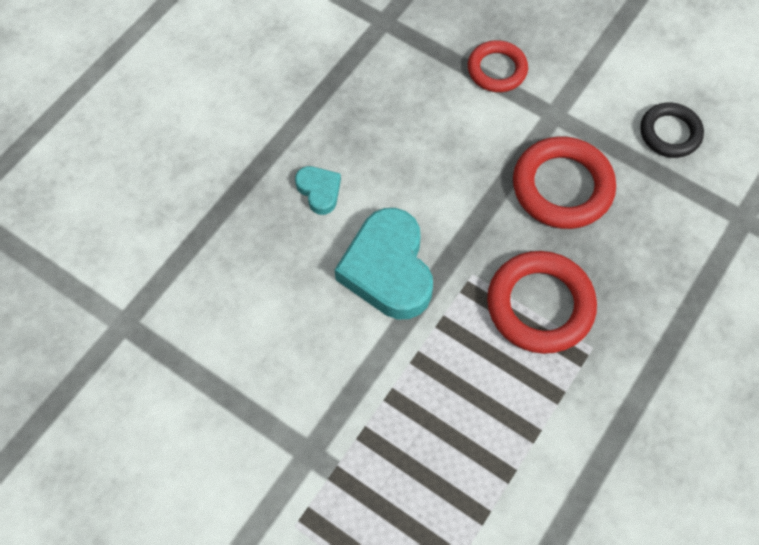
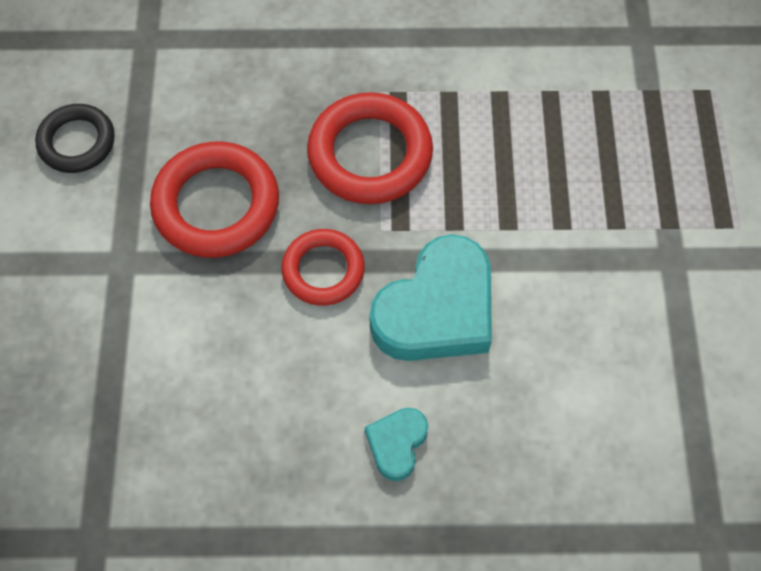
camera: 125 degrees left, 0 degrees up
red ring [468,40,528,92] -> red ring moved to [281,229,365,306]

